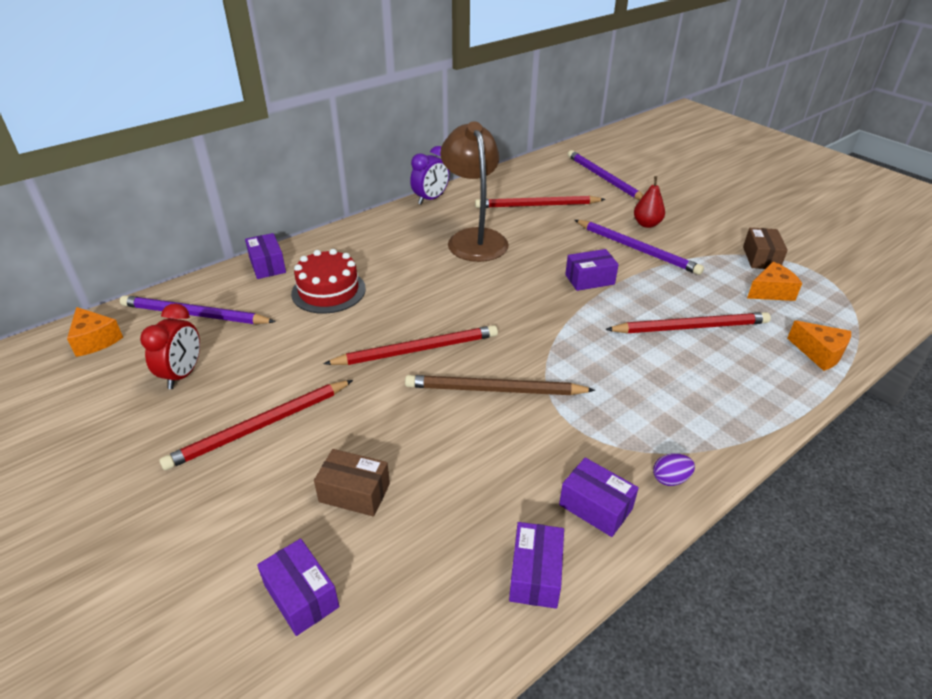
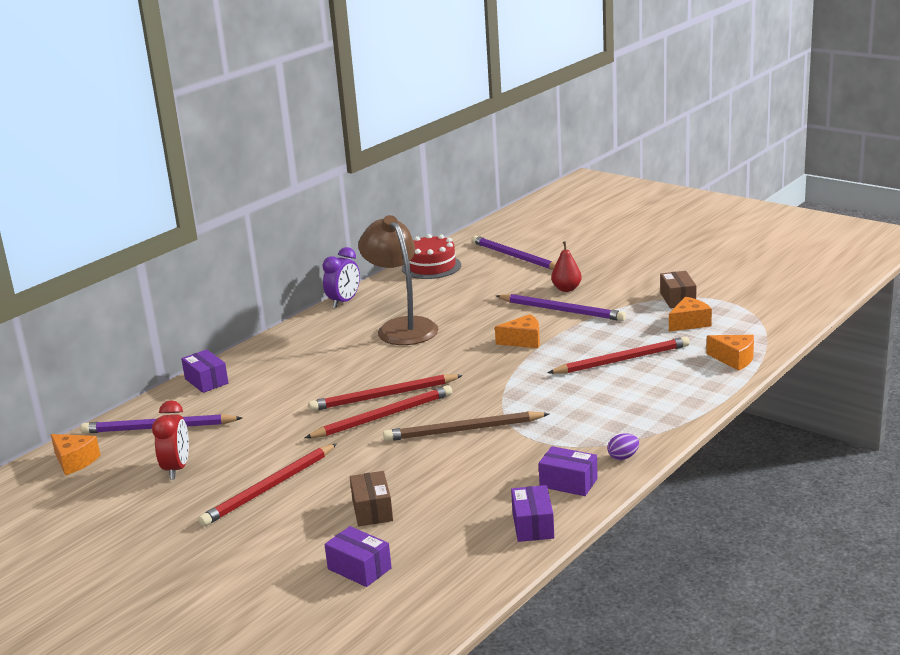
camera: 10 degrees left, 15 degrees down
red cake [291,249,366,314] -> red cake moved to [402,234,461,279]
brown box [314,449,390,517] -> brown box turned 75 degrees clockwise [350,471,393,527]
red pencil [475,196,606,208] -> red pencil moved to [309,374,463,411]
purple box [565,249,619,291] -> orange cheese [495,314,540,348]

